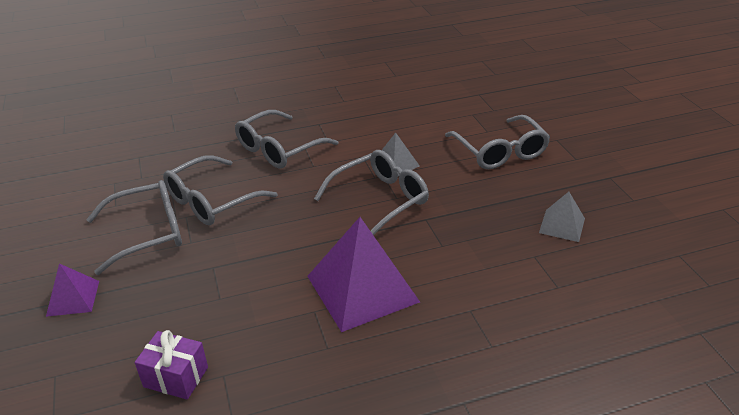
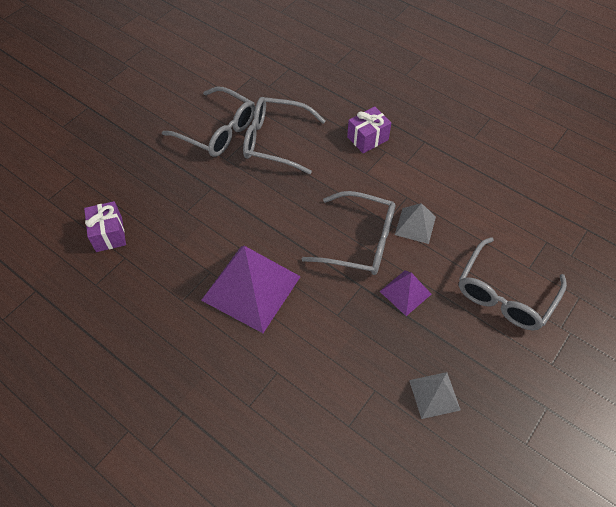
camera: 55 degrees right, 20 degrees up
purple pyramid [46,263,99,317] -> purple pyramid moved to [380,270,431,316]
grey glasses [235,110,339,168] -> purple gift [347,106,391,154]

